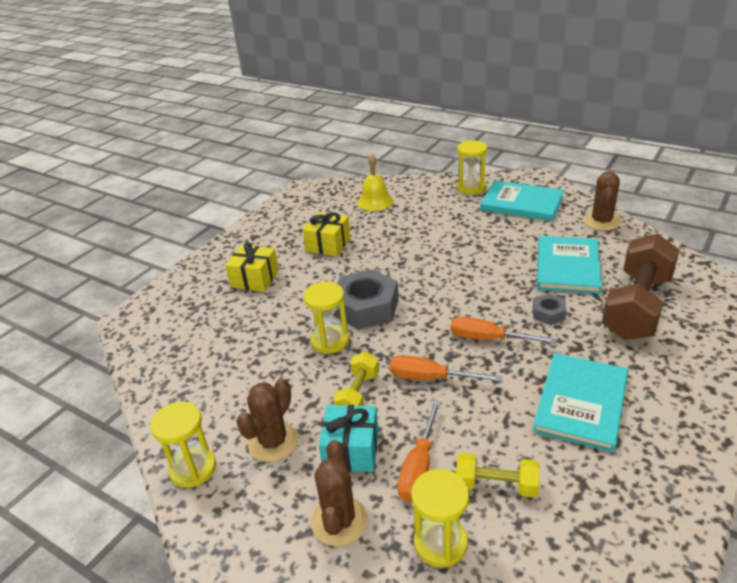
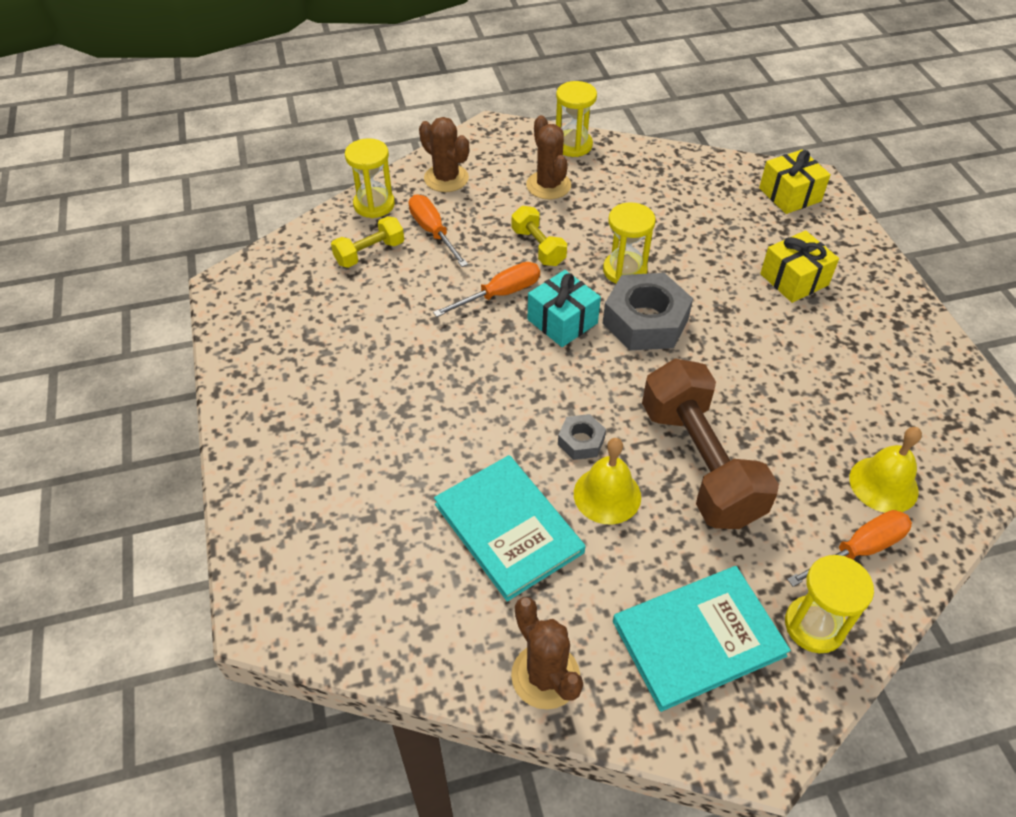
camera: 130 degrees right, 15 degrees up
yellow gift [303,212,351,256] -> yellow gift moved to [759,149,831,214]
turquoise gift [319,405,378,472] -> turquoise gift moved to [527,270,601,347]
orange screwdriver [450,317,557,344] -> orange screwdriver moved to [787,510,912,587]
grey nut [533,294,567,325] -> grey nut moved to [558,414,606,460]
turquoise book [533,353,628,453] -> none
brown dumbbell [602,233,680,340] -> brown dumbbell moved to [642,358,779,529]
none -> yellow bell [574,438,641,524]

